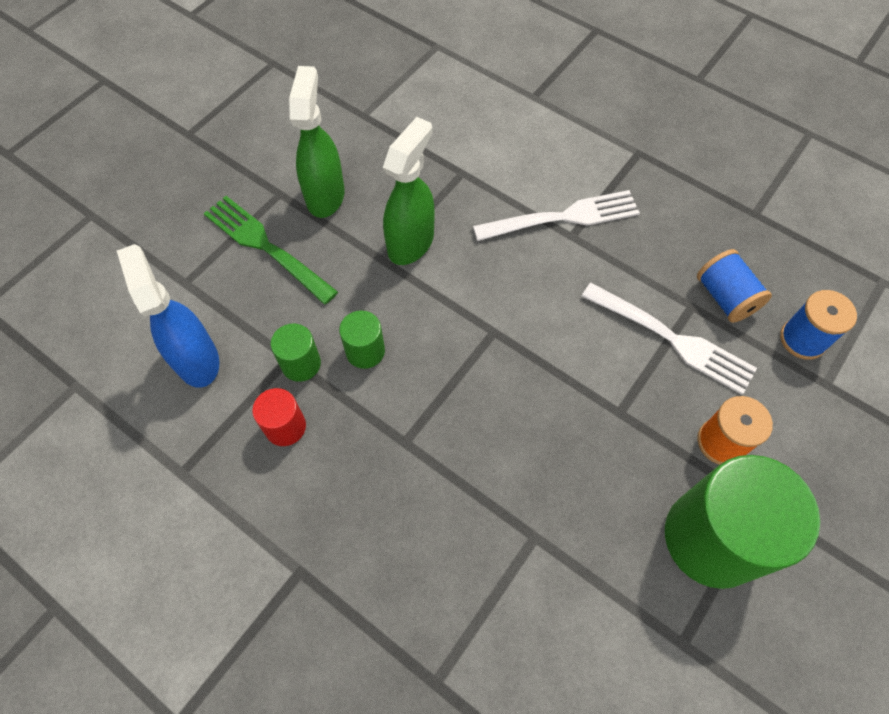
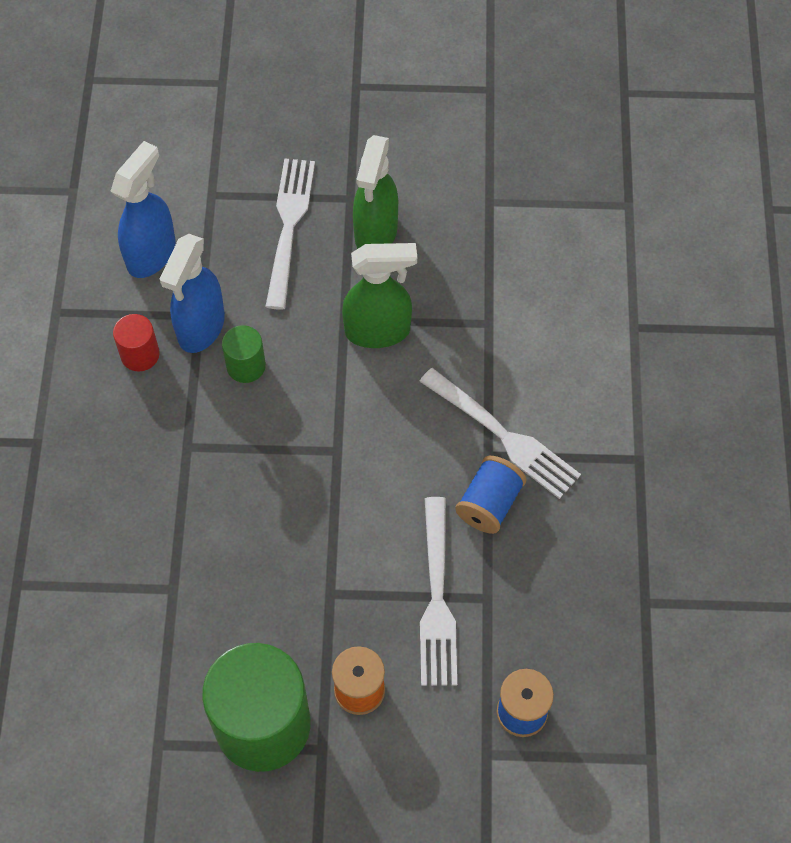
camera: 55 degrees right, 0 degrees up
green fork [203,196,338,305] -> white fork [265,158,315,310]
green cylinder [271,323,321,382] -> blue spray bottle [160,234,225,353]
green spray bottle [289,66,345,218] -> green spray bottle turned 135 degrees clockwise [353,135,398,249]
blue spool [697,249,772,323] -> blue spool moved to [455,456,526,534]

